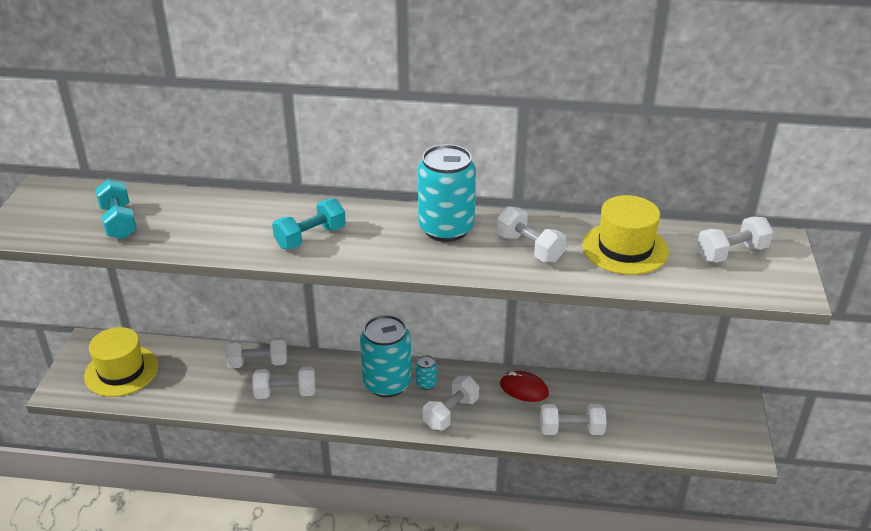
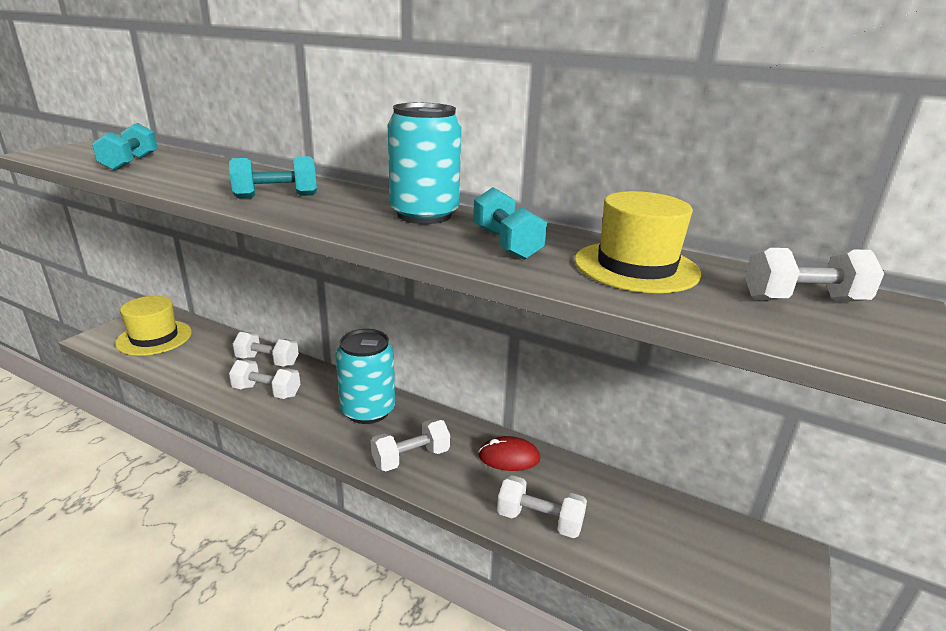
camera: 20 degrees right, 10 degrees down
turquoise can [416,355,437,390] -> none
white dumbbell [497,206,566,263] -> turquoise dumbbell [473,187,547,260]
red mouse [500,371,549,402] -> red mouse turned 45 degrees counterclockwise [478,436,540,471]

